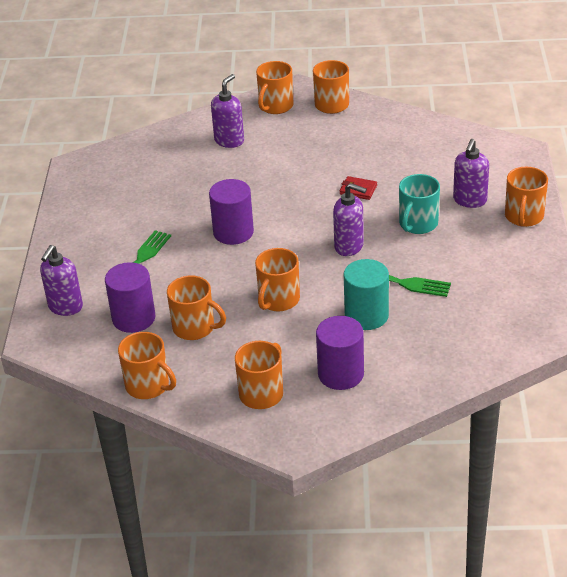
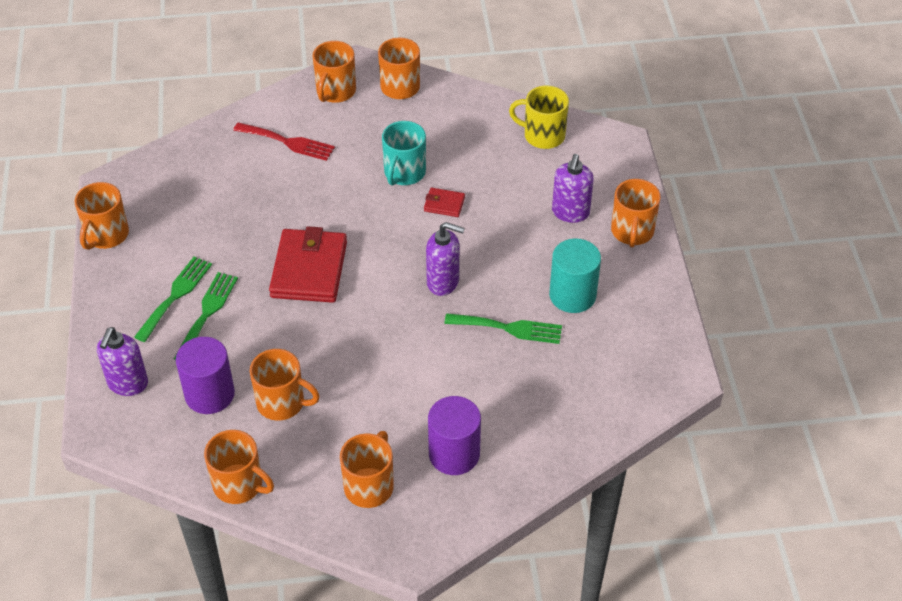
camera: 10 degrees left, 10 degrees up
purple cylinder [209,179,254,245] -> red wallet [269,226,347,303]
purple soap dispenser [211,74,244,148] -> red fork [233,123,335,161]
orange mug [255,248,300,311] -> orange mug moved to [75,182,129,250]
turquoise cylinder [344,259,389,330] -> turquoise cylinder moved to [549,238,601,313]
turquoise mug [399,174,440,234] -> turquoise mug moved to [382,121,426,186]
none -> green fork [134,257,212,342]
none -> yellow mug [509,86,569,149]

